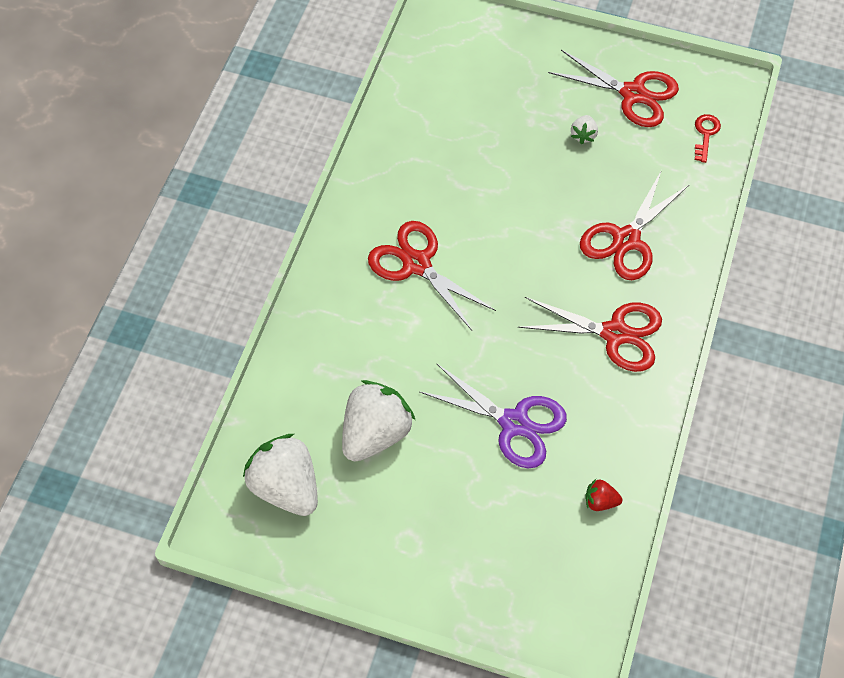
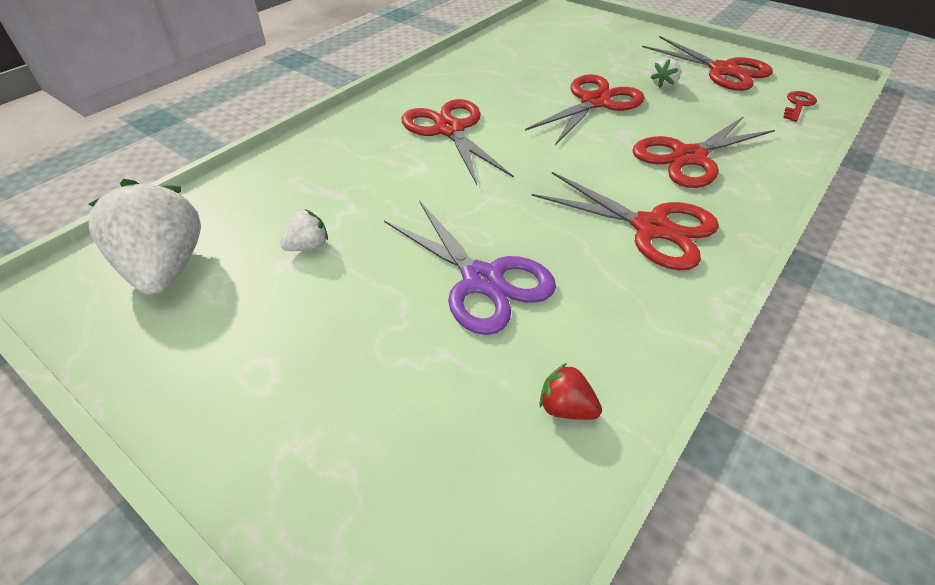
camera: 20 degrees right, 15 degrees down
white strawberry [342,380,415,462] -> white strawberry [280,209,328,251], size x0.45
none -> red scissors [525,74,645,145]

